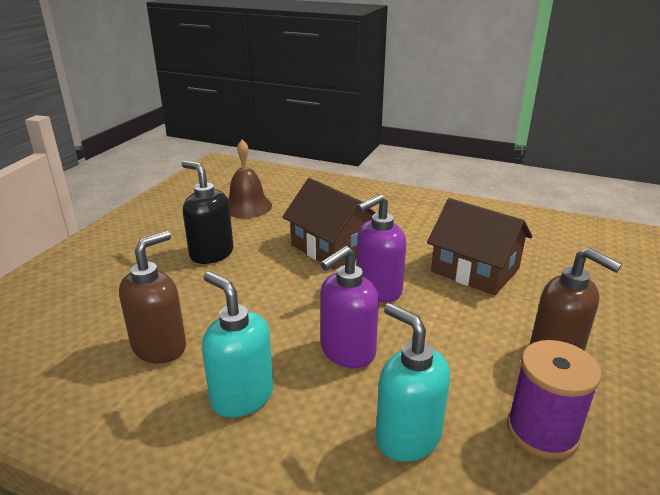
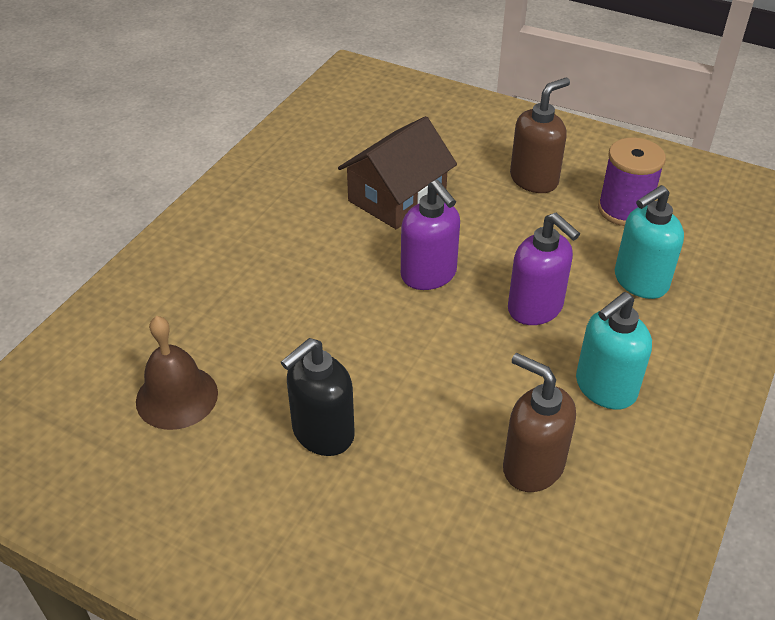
camera: 85 degrees left, 15 degrees up
brown house [282,178,376,270] -> none

